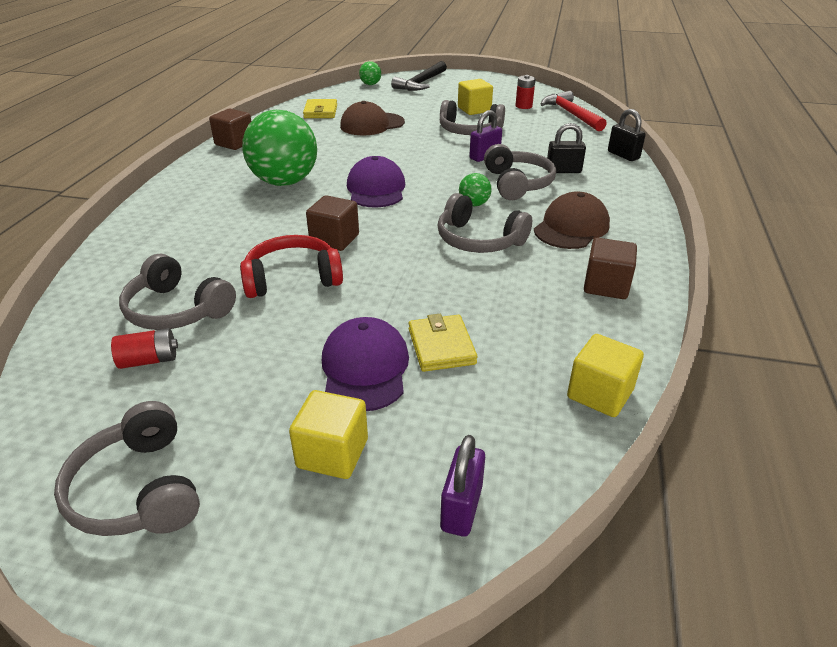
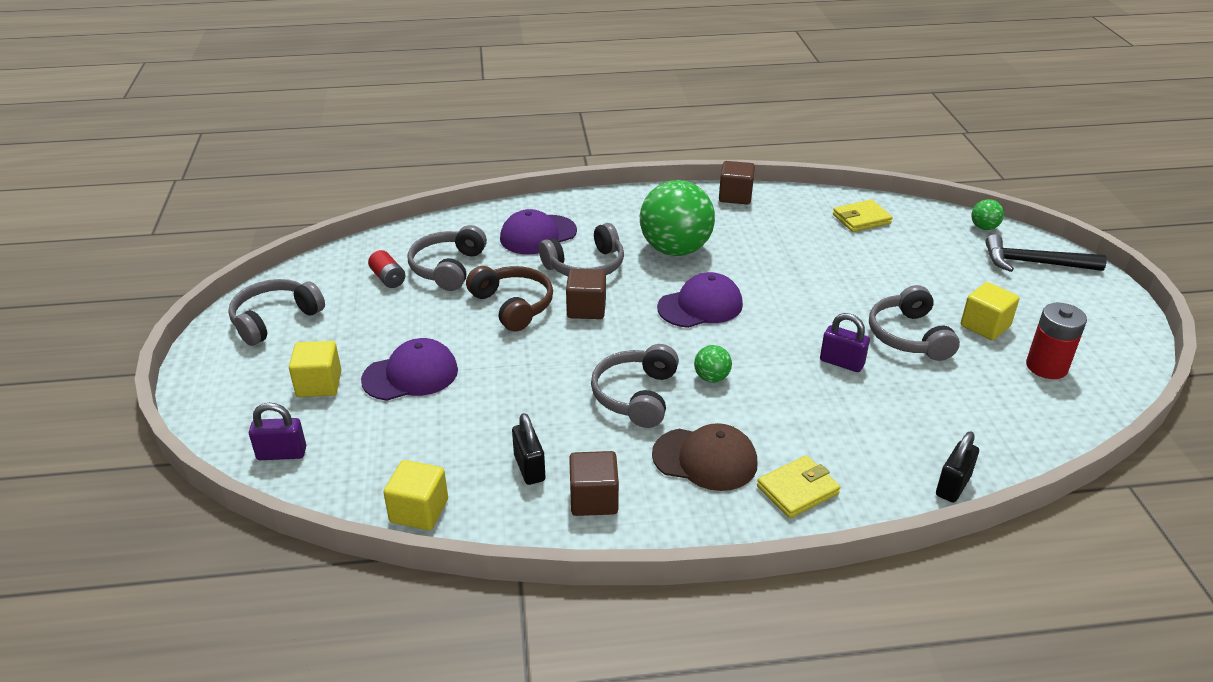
camera: 70 degrees right, 0 degrees up
red headphones [240,235,343,298] -> brown headphones [466,266,553,332]
brown cap [340,101,405,135] -> none
yellow wallet [409,314,478,372] -> yellow wallet moved to [757,455,840,518]
grey headphones [484,144,556,200] -> grey headphones moved to [539,223,624,276]
red battery [516,75,536,109] -> red battery [1026,303,1087,379], size x1.54
red hammer [541,91,607,131] -> none
black padlock [547,123,586,173] -> black padlock moved to [512,413,545,485]
none -> purple cap [500,209,577,255]

